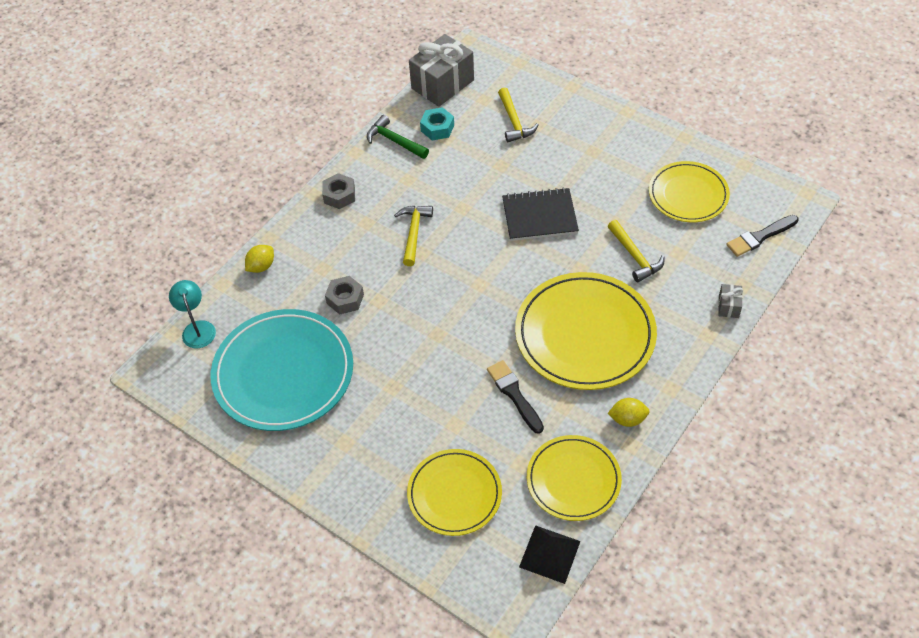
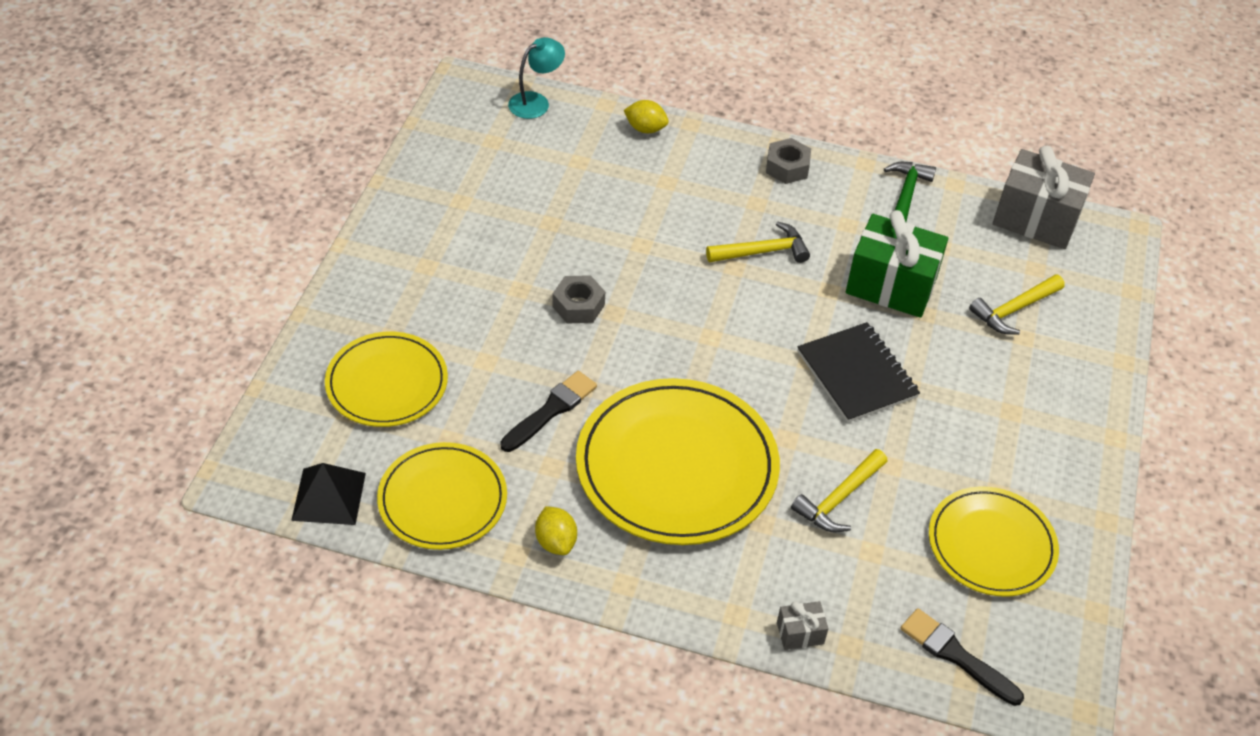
camera: 65 degrees right, 5 degrees down
turquoise plate [211,309,353,431] -> none
grey nut [325,276,364,315] -> grey nut moved to [552,275,605,324]
turquoise nut [420,107,454,140] -> none
none -> green gift [846,210,948,318]

